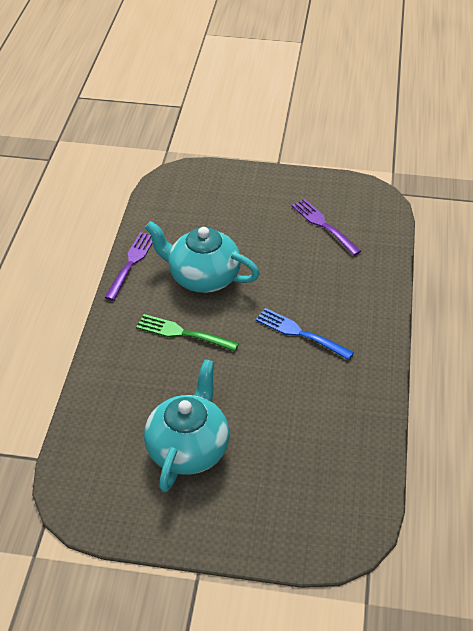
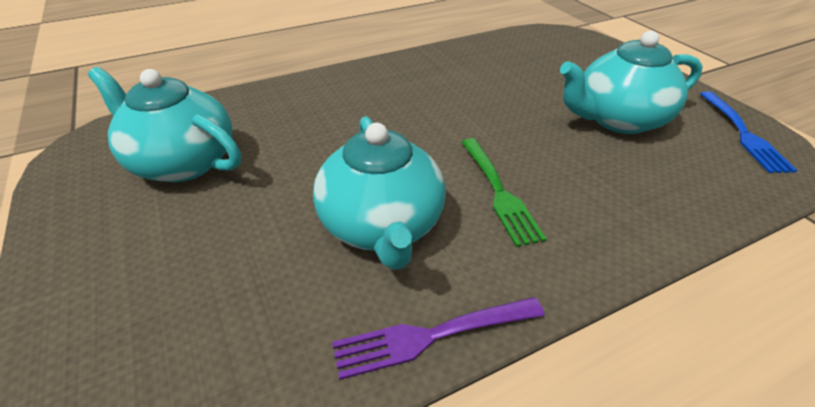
camera: 125 degrees left, 5 degrees down
blue fork [256,308,354,360] -> blue fork moved to [700,91,797,173]
purple fork [292,199,361,256] -> turquoise teapot [88,67,241,182]

